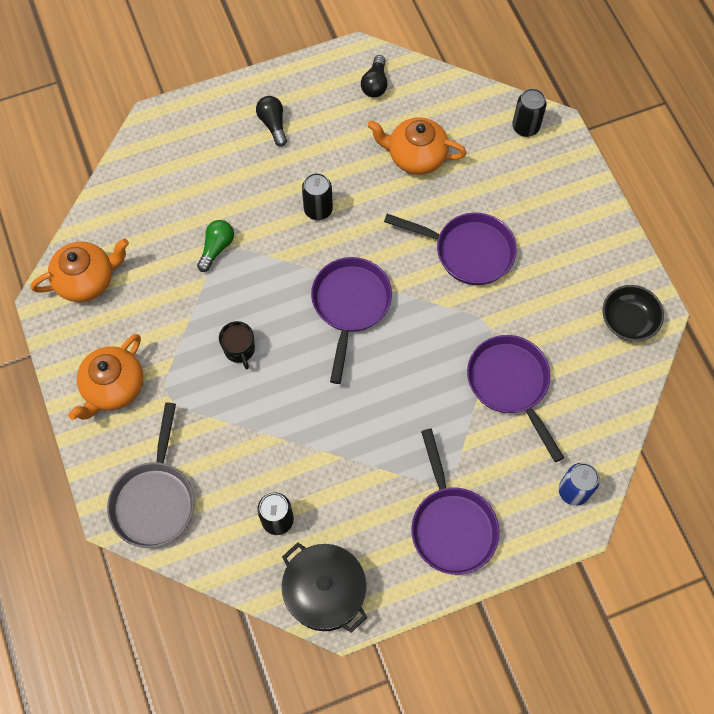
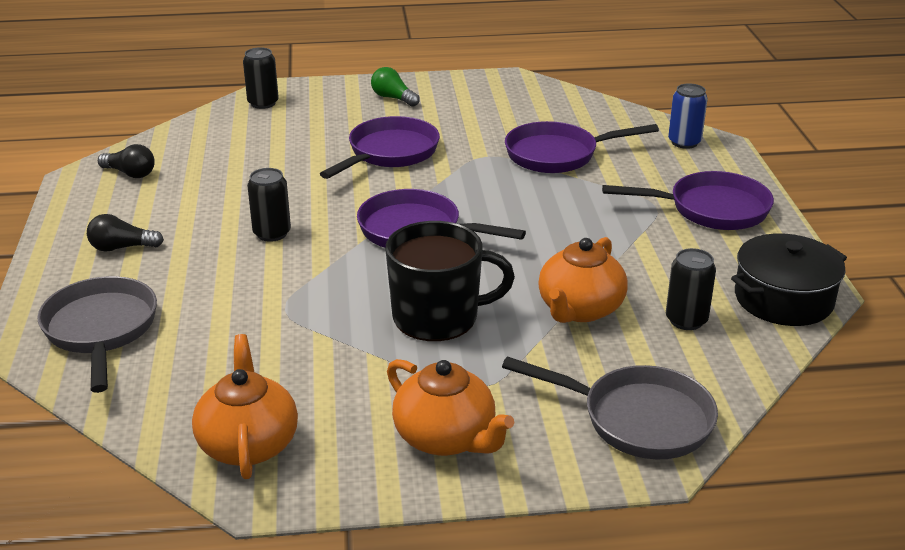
camera: 75 degrees left, 35 degrees down
green light bulb [197,220,234,272] -> green light bulb moved to [371,67,420,107]
black mug [219,321,255,369] -> black mug [385,221,515,341], size x1.96
orange teapot [367,117,467,175] -> orange teapot moved to [538,237,628,323]
black bowl [602,285,664,341] -> none
none -> grey pan [37,276,157,393]

